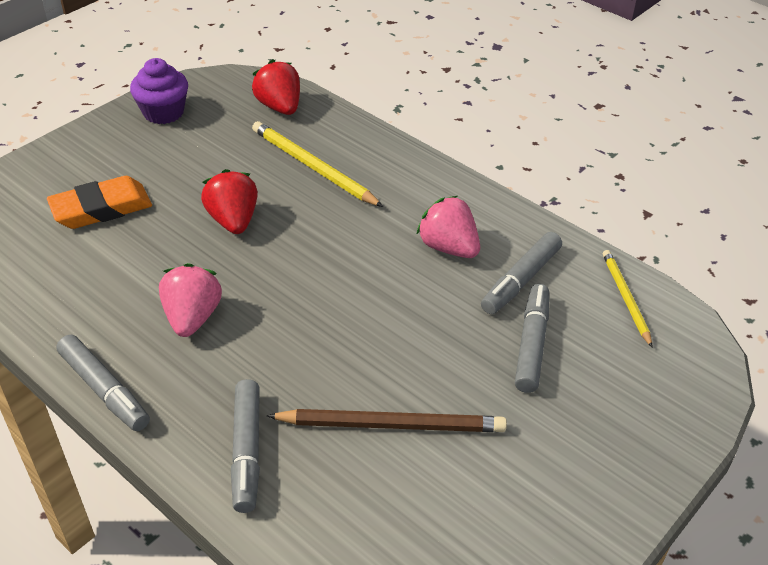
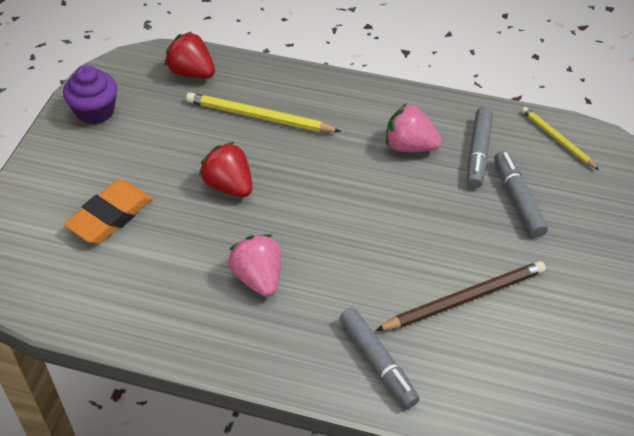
camera: 25 degrees left, 5 degrees up
grey marker [56,335,150,431] -> none

